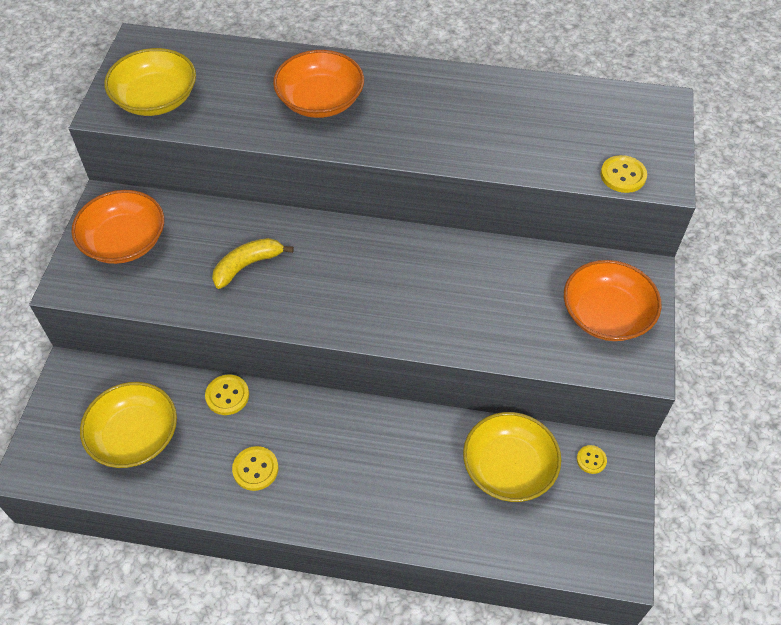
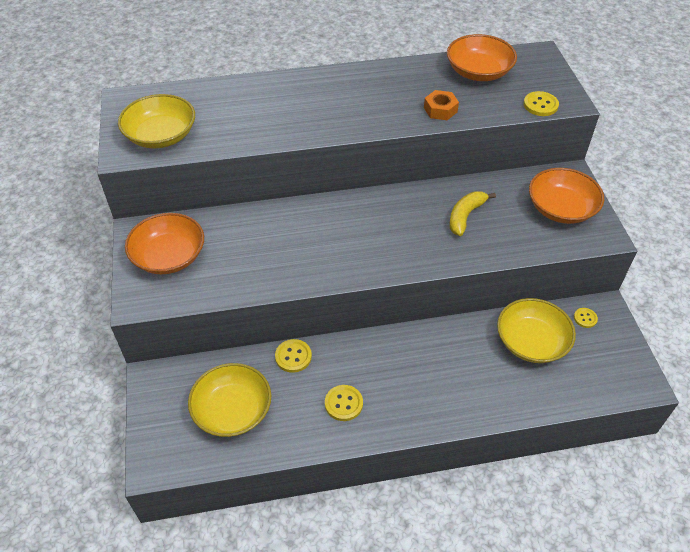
camera: 20 degrees left, 5 degrees down
yellow banana [212,238,294,289] -> yellow banana moved to [450,191,496,236]
orange bowl [273,50,364,118] -> orange bowl moved to [447,34,517,81]
none -> orange nut [424,90,459,120]

